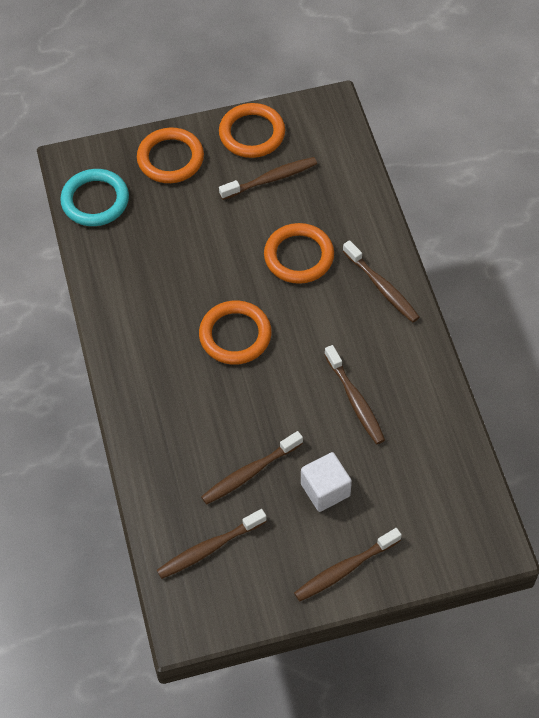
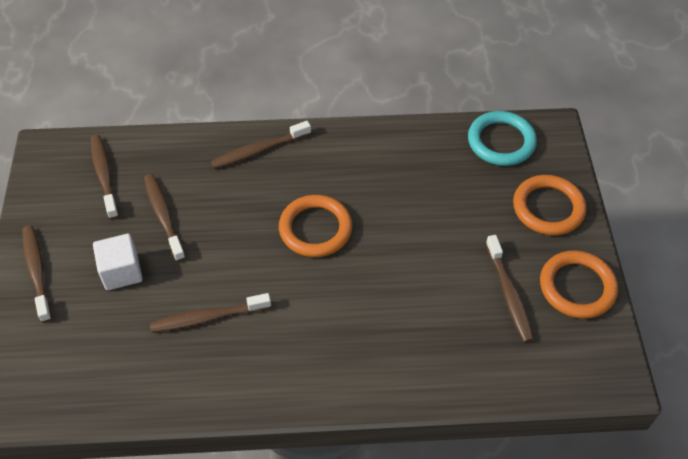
camera: 100 degrees right, 5 degrees down
orange ring [264,223,334,284] -> none
brown toothbrush [343,240,420,323] -> brown toothbrush moved to [211,121,311,169]

